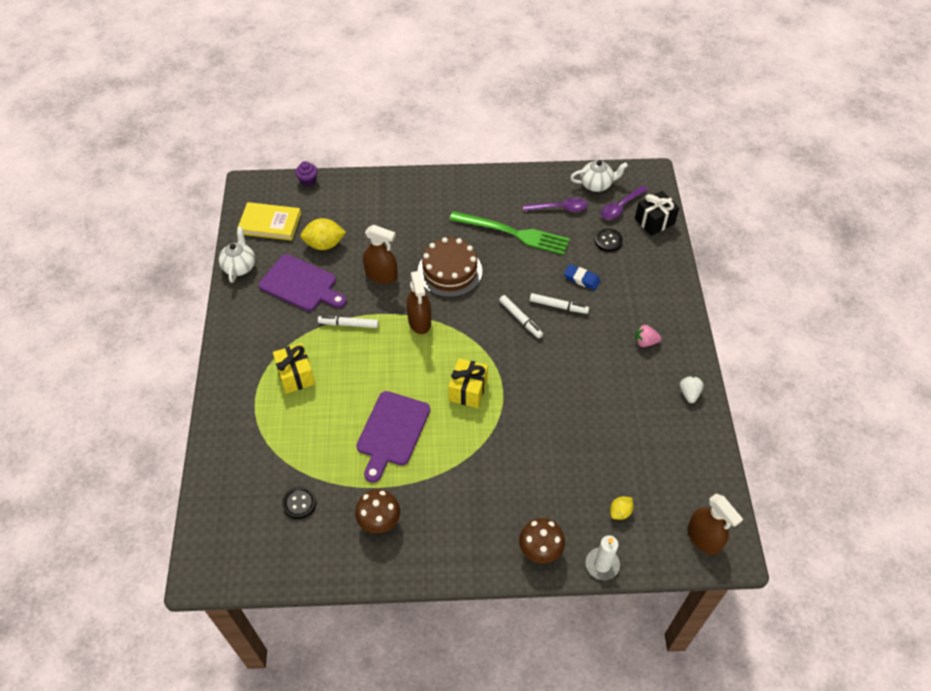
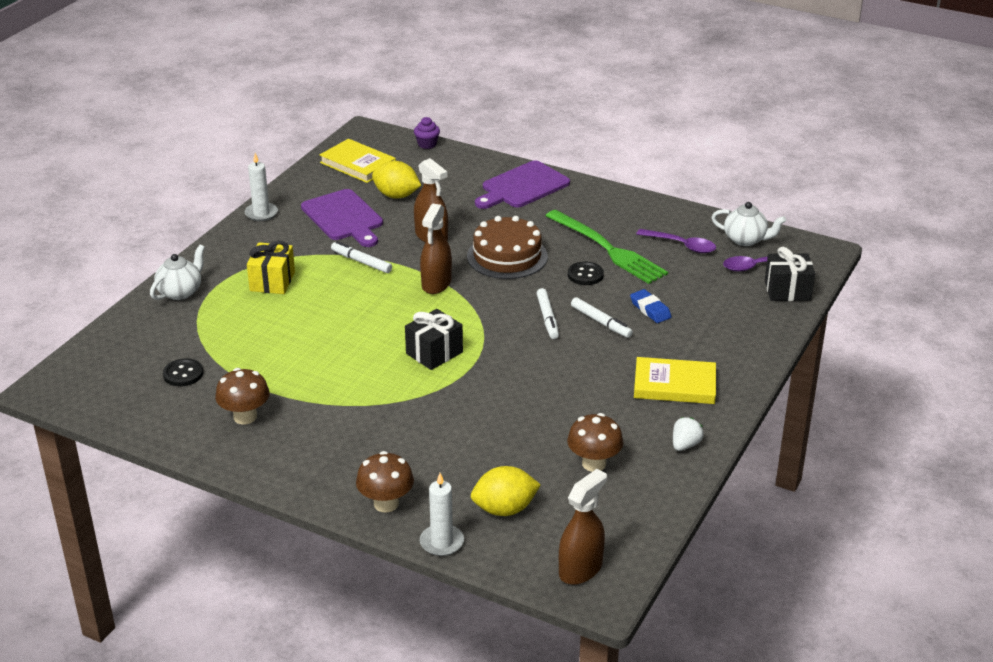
camera: 30 degrees right, 20 degrees down
white teapot [219,227,255,283] -> white teapot moved to [150,245,205,300]
purple cutting board [356,391,430,483] -> purple cutting board moved to [475,161,570,209]
yellow gift [448,358,488,408] -> black gift [405,309,463,370]
black button [595,228,623,252] -> black button moved to [568,261,604,285]
yellow lemon [610,496,634,520] -> yellow lemon [471,466,541,516], size x1.78
pink strawberry [635,325,661,347] -> yellow book [634,357,716,404]
brown spray bottle [687,493,743,555] -> brown spray bottle turned 135 degrees counterclockwise [559,469,607,585]
none -> white candle [245,153,278,221]
none -> brown mushroom [567,413,623,472]

